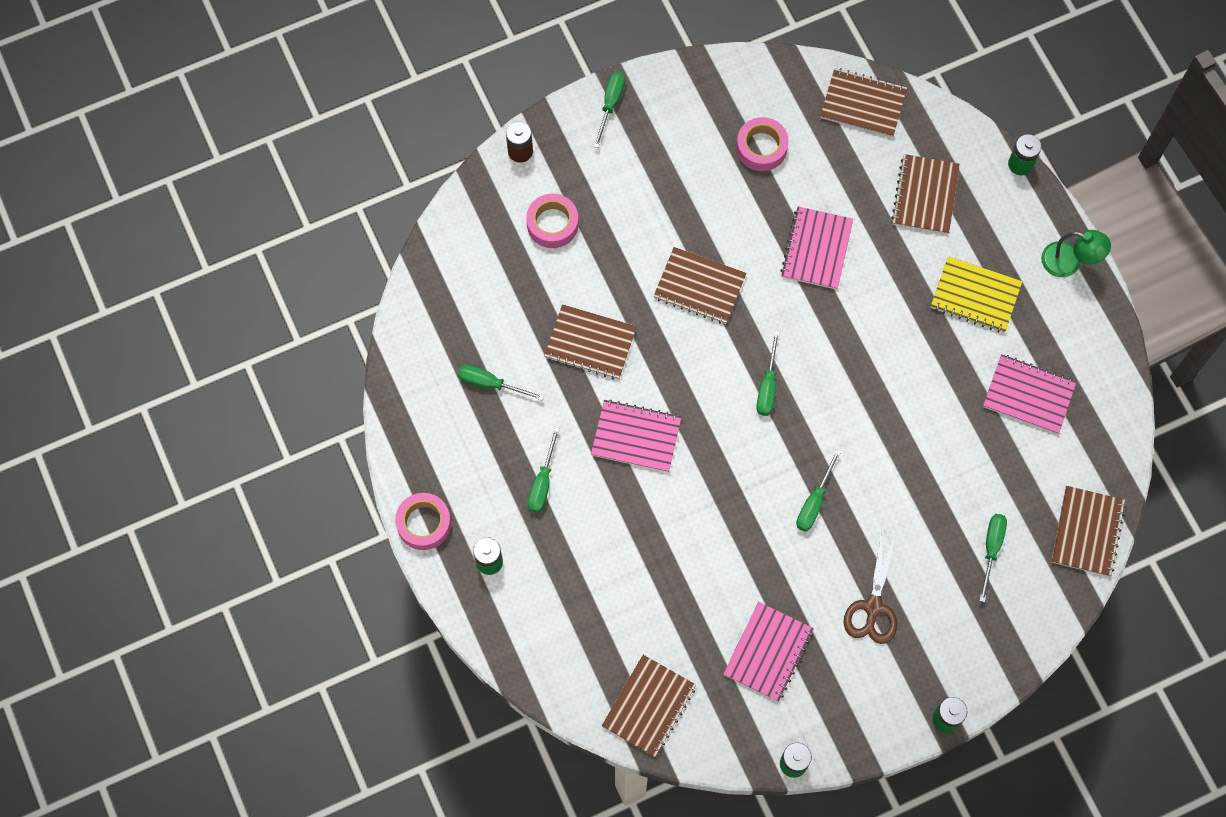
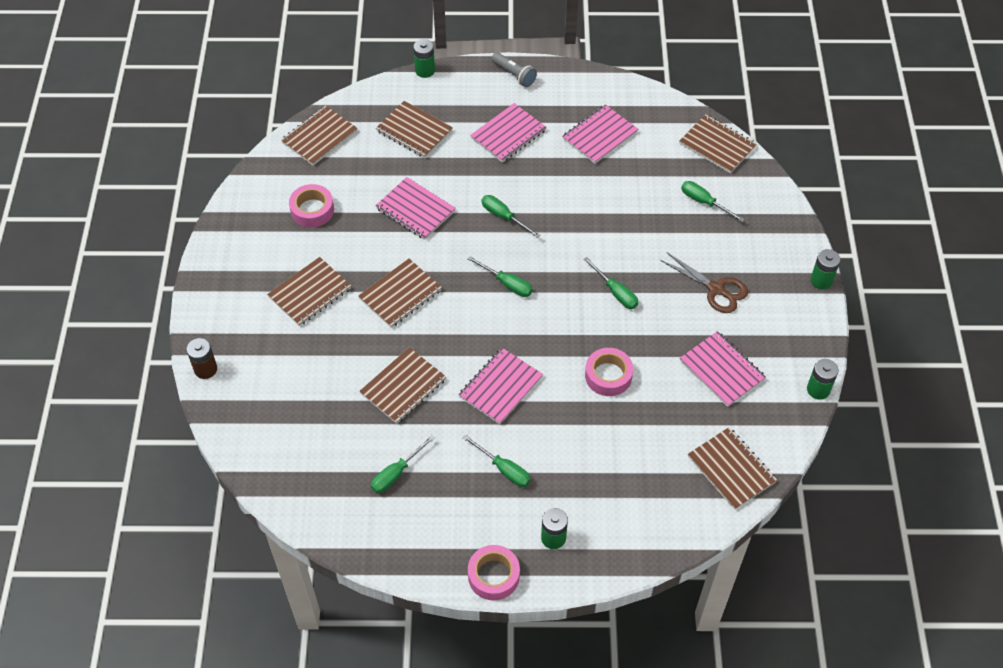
camera: 65 degrees left, 15 degrees down
pink tape [526,194,578,248] -> pink tape moved to [585,348,633,396]
green screwdriver [593,71,625,148] -> green screwdriver moved to [481,195,541,238]
yellow notebook [931,256,1022,333] -> pink notebook [470,103,547,163]
green lamp [1041,230,1111,277] -> grey flashlight [491,52,537,87]
none -> brown notebook [267,257,351,326]

